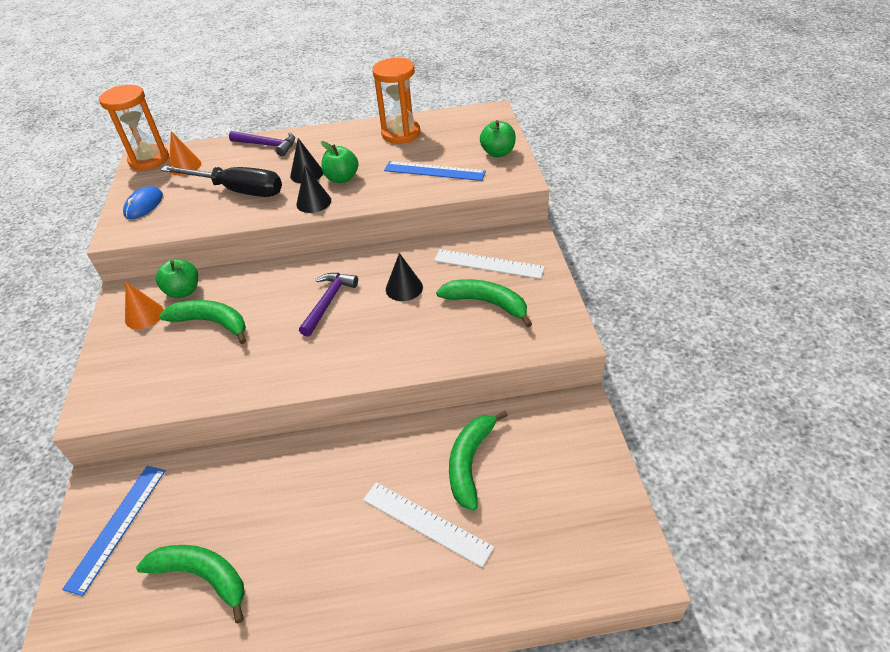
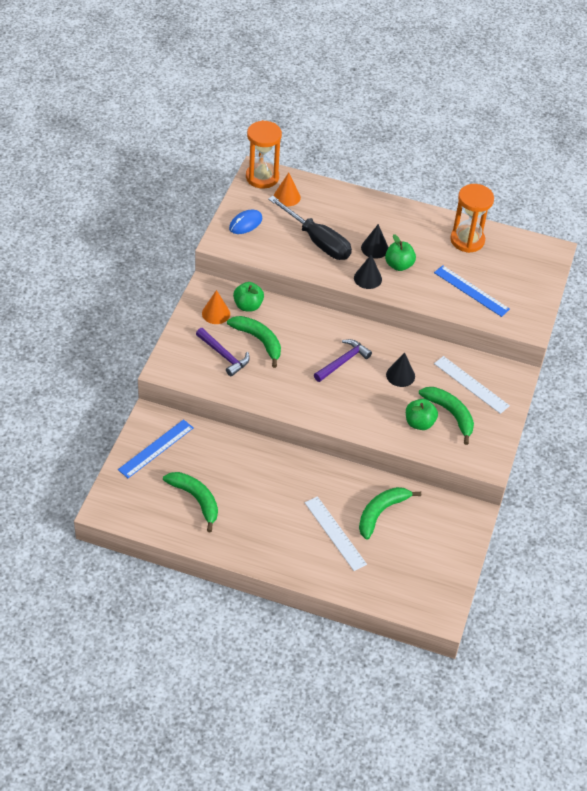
camera: 20 degrees right, 5 degrees up
purple hammer [229,131,295,156] -> purple hammer moved to [196,328,250,376]
green apple [480,120,516,157] -> green apple moved to [406,399,438,430]

